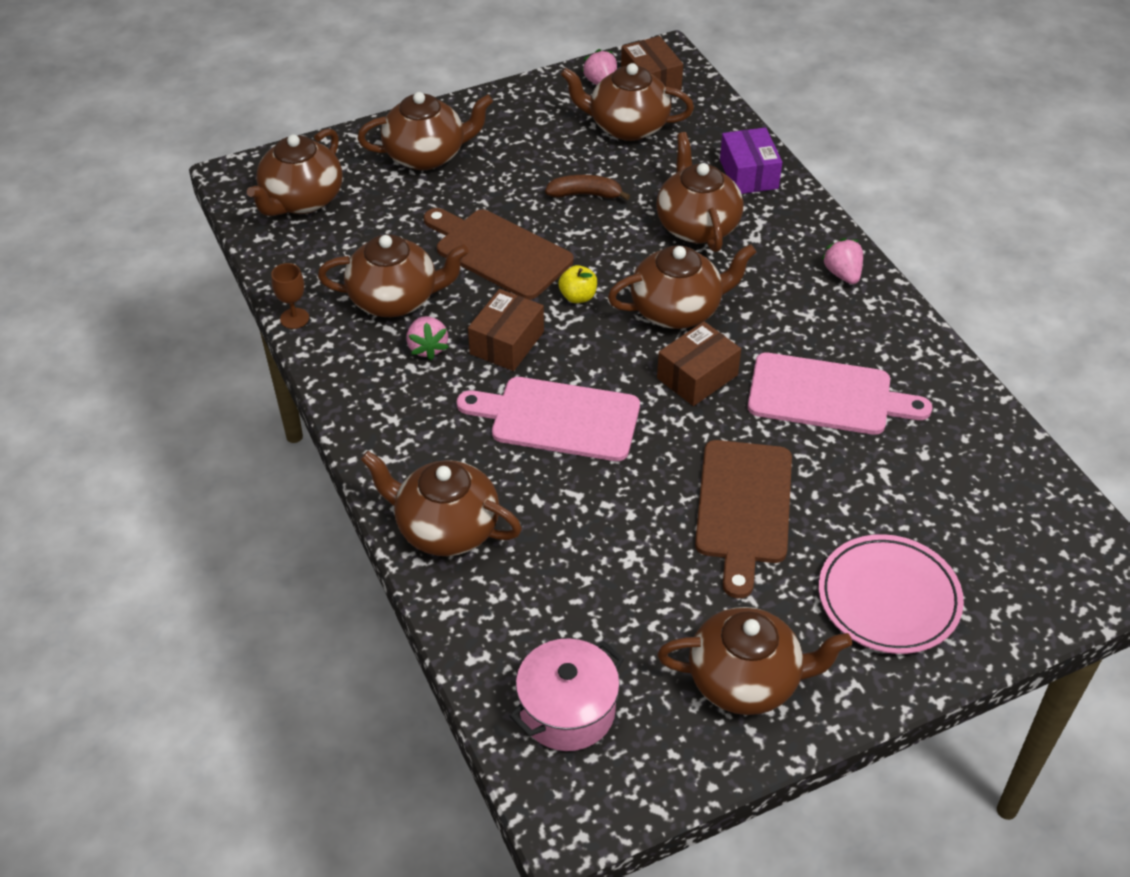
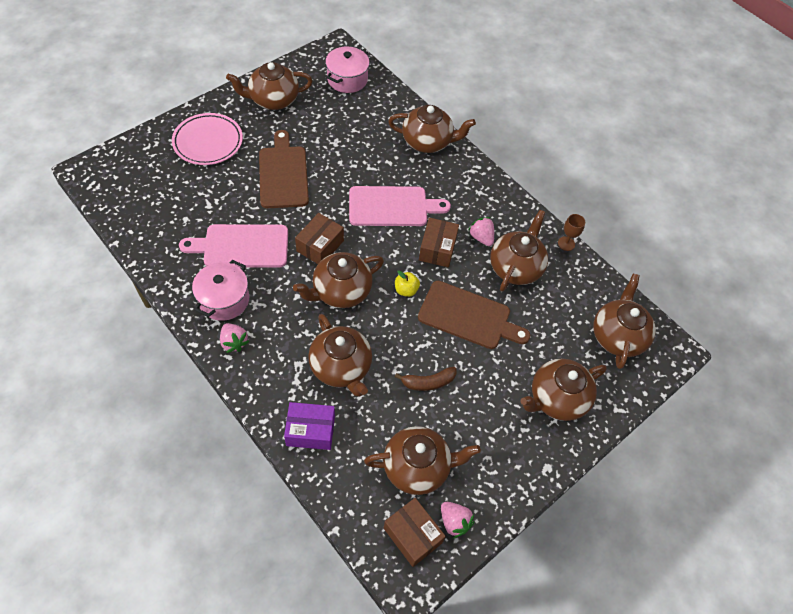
camera: 160 degrees right, 10 degrees up
brown teapot [318,234,469,317] -> brown teapot turned 135 degrees clockwise [490,210,548,292]
purple box [720,127,782,194] -> purple box turned 60 degrees counterclockwise [284,402,335,450]
none -> pink pot [192,260,249,321]

